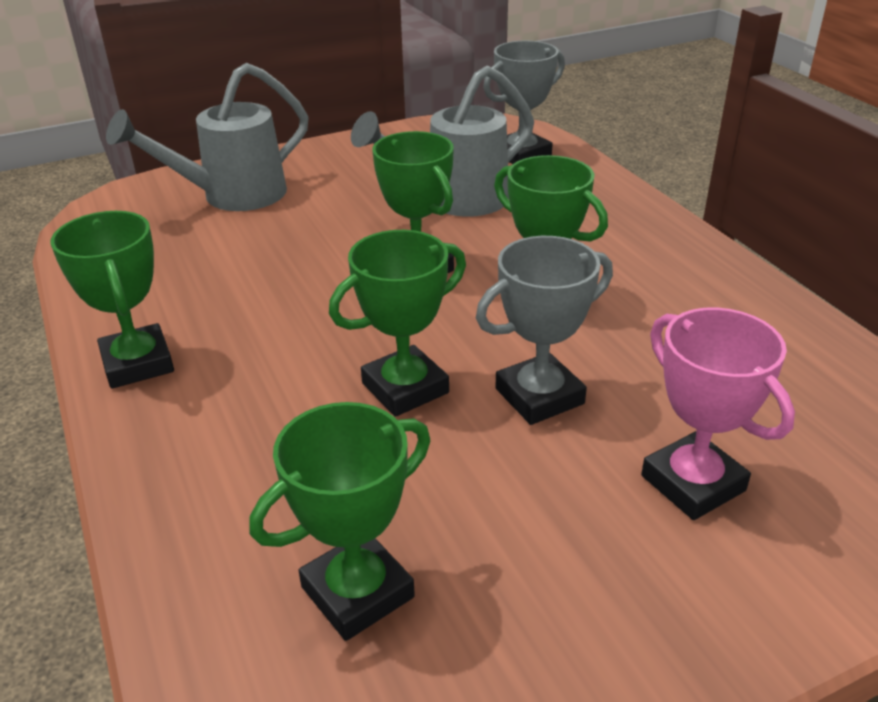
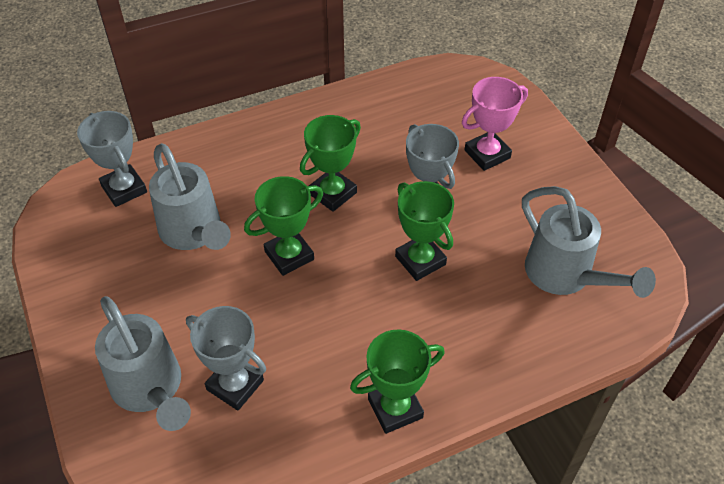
camera: 90 degrees left, 15 degrees up
green trophy [249,402,430,641] -> grey watering can [522,186,656,298]
none -> grey trophy [186,306,266,410]

